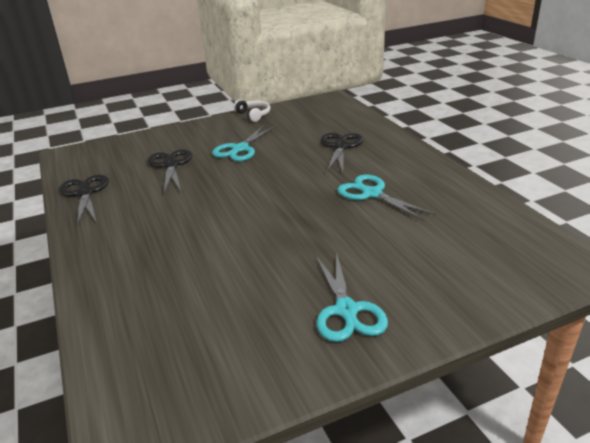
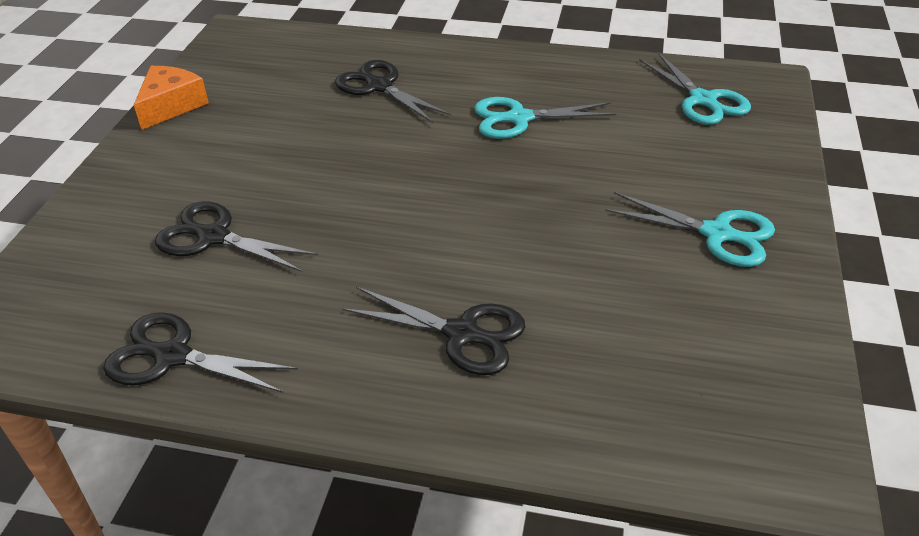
camera: 55 degrees left, 10 degrees up
turquoise scissors [212,125,276,161] -> turquoise scissors moved to [639,53,751,125]
white headphones [234,99,270,122] -> orange cheese [134,66,209,130]
none -> black scissors [342,287,525,375]

